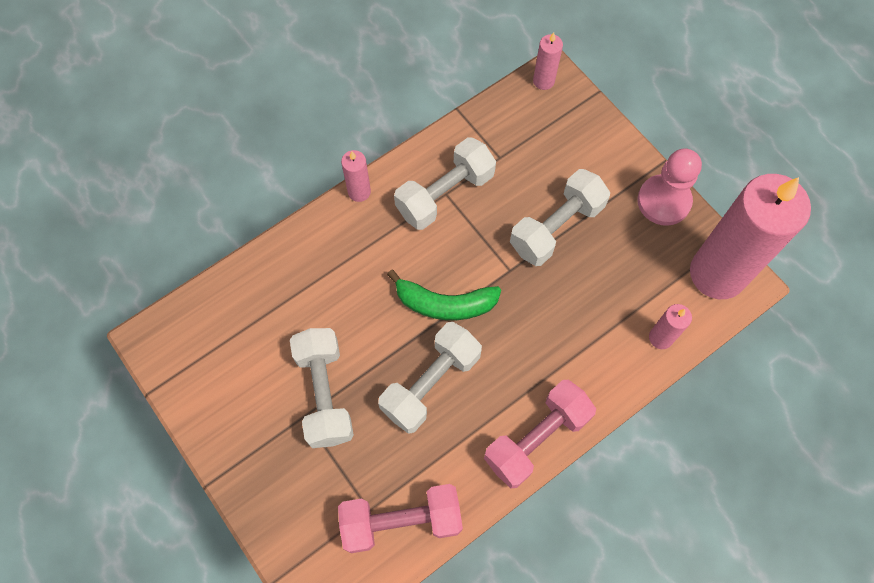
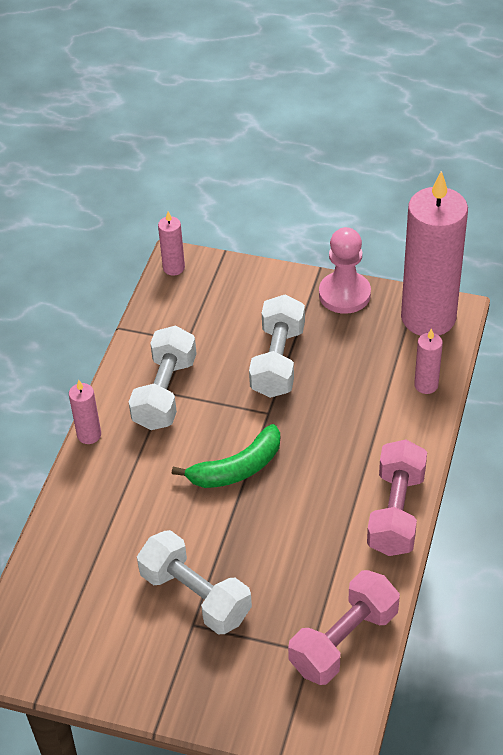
camera: 35 degrees left, 20 degrees down
white dumbbell [378,322,482,434] -> none

